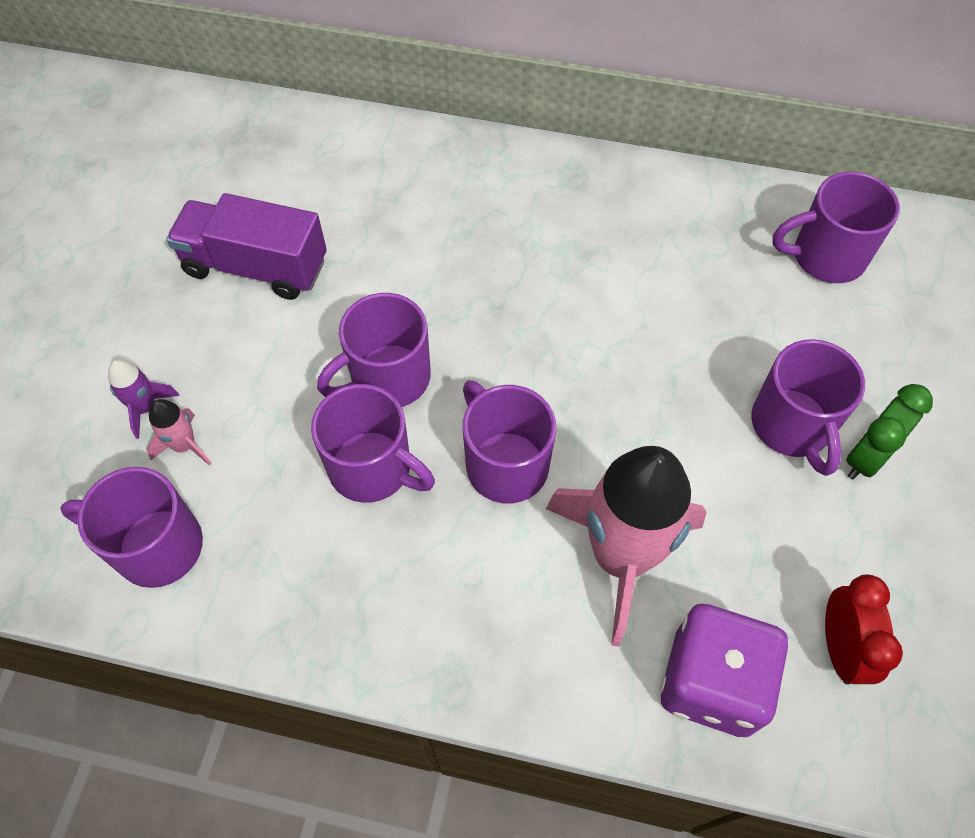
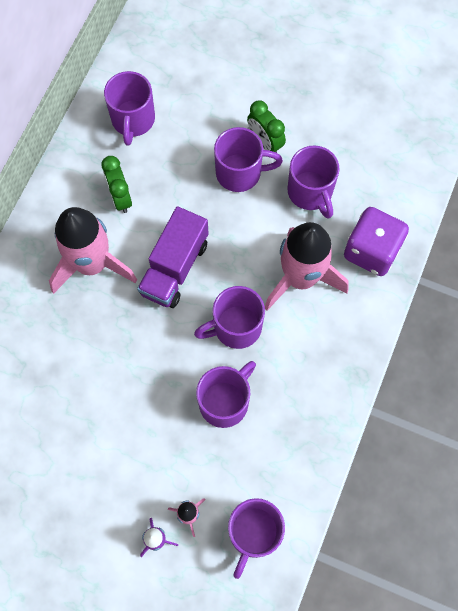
camera: 80 degrees left, 10 degrees up
purple truck [166,193,327,300] -> purple truck moved to [137,206,209,308]
purple mug [317,293,431,407] -> purple mug moved to [287,146,340,219]
red clock [825,574,903,685] -> none
none -> pink rocket [49,207,137,294]
none -> green clock [101,156,132,213]

